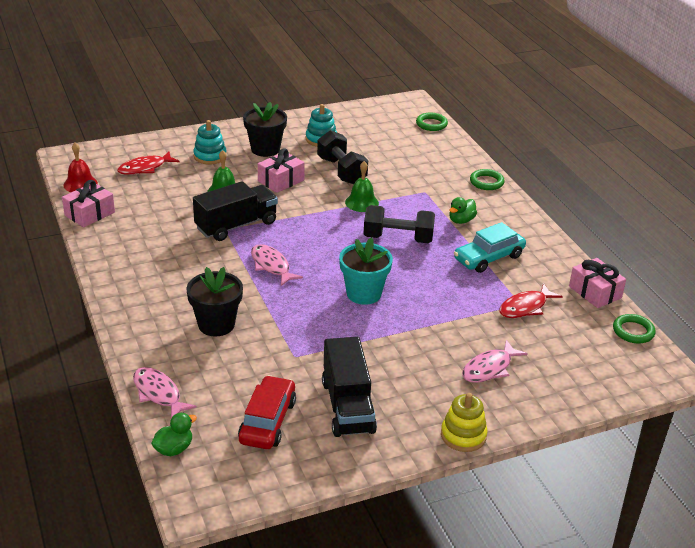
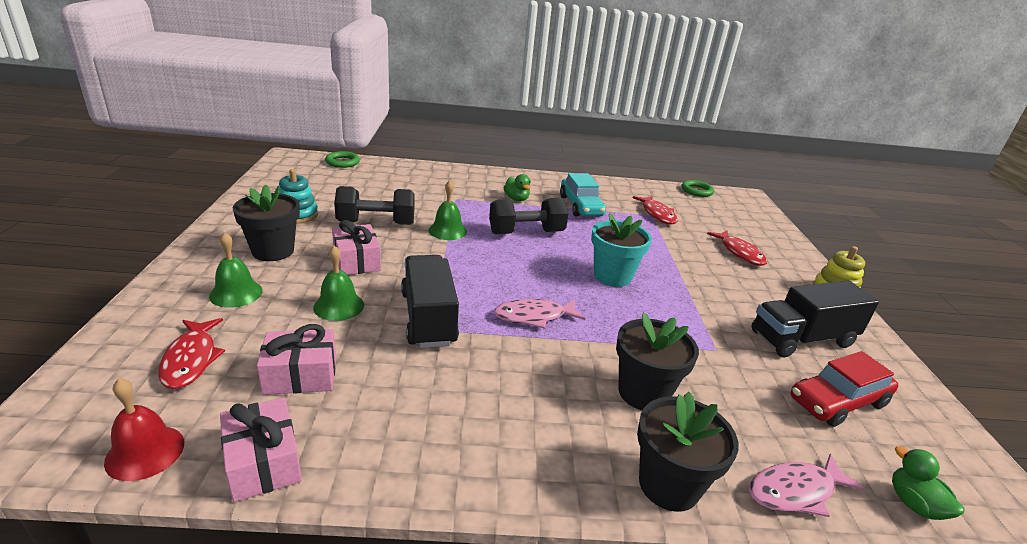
camera: 70 degrees left, 5 degrees down
turquoise stacking toy [193,120,227,165] -> green bell [209,232,263,308]
red car [238,375,296,449] -> red car turned 60 degrees counterclockwise [790,351,898,427]
black truck [322,337,377,437] -> black truck turned 150 degrees clockwise [751,281,879,357]
black dumbbell [364,205,435,243] -> black dumbbell turned 45 degrees clockwise [489,198,569,234]
pink fish [462,340,528,383] -> red fish [707,230,767,266]
green ring [470,169,505,190] -> none
pink gift [569,258,626,308] -> pink gift moved to [257,324,336,395]
none -> black flower pot [637,392,739,512]

